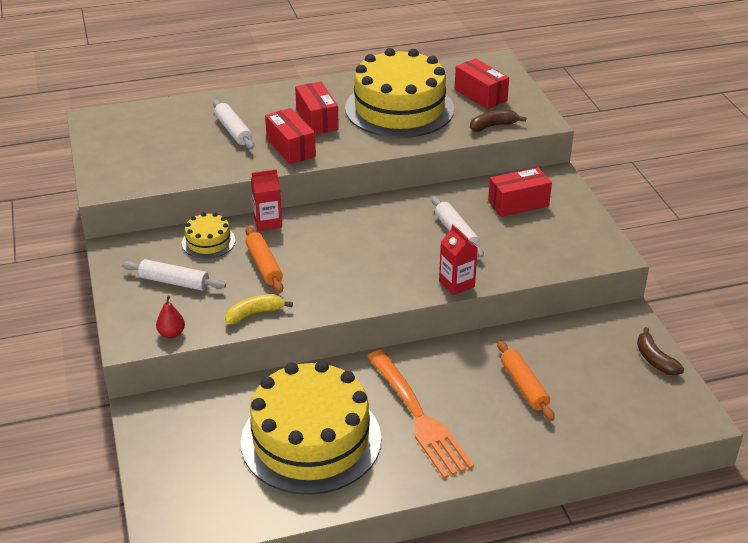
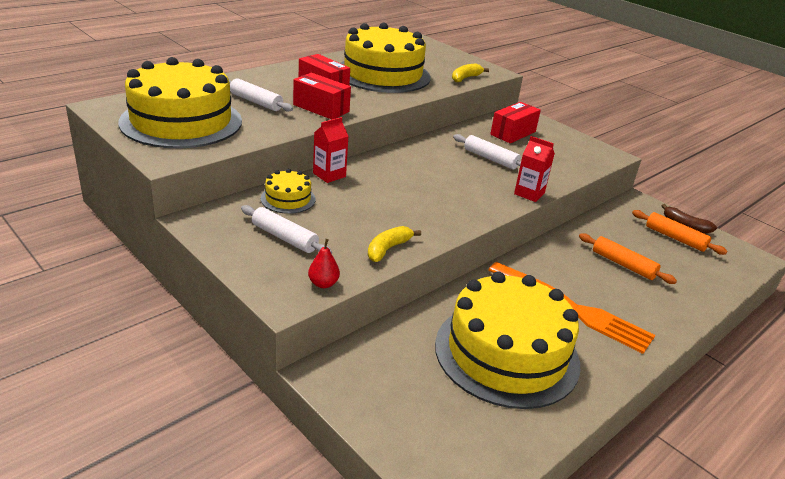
camera: 30 degrees left, 5 degrees down
white rolling pin [122,259,226,291] -> white rolling pin turned 45 degrees clockwise [241,205,332,254]
orange rolling pin [245,226,283,293] -> orange rolling pin moved to [632,210,728,255]
red box [455,58,509,109] -> none
brown banana [470,110,526,132] -> yellow banana [452,64,489,82]
none -> yellow cake [118,57,242,148]

